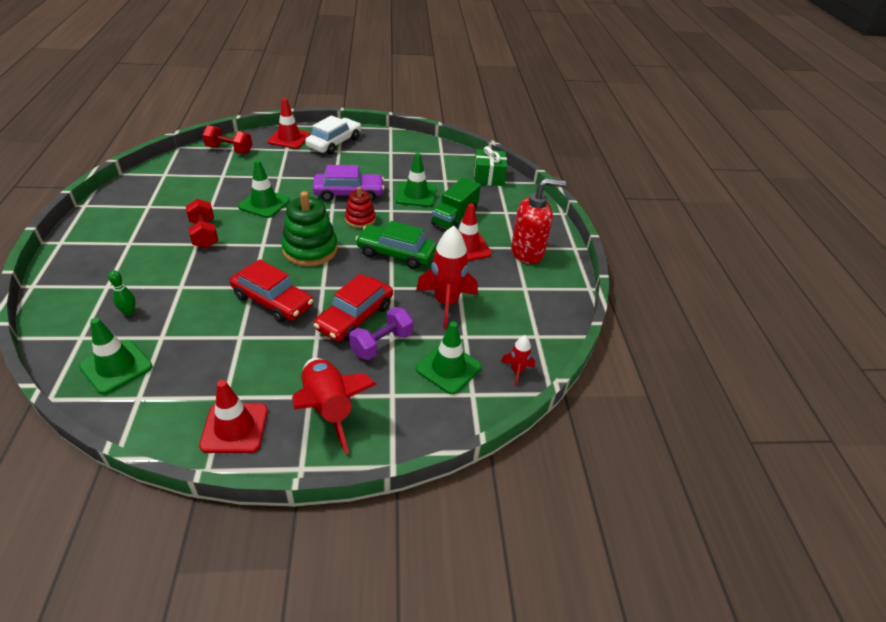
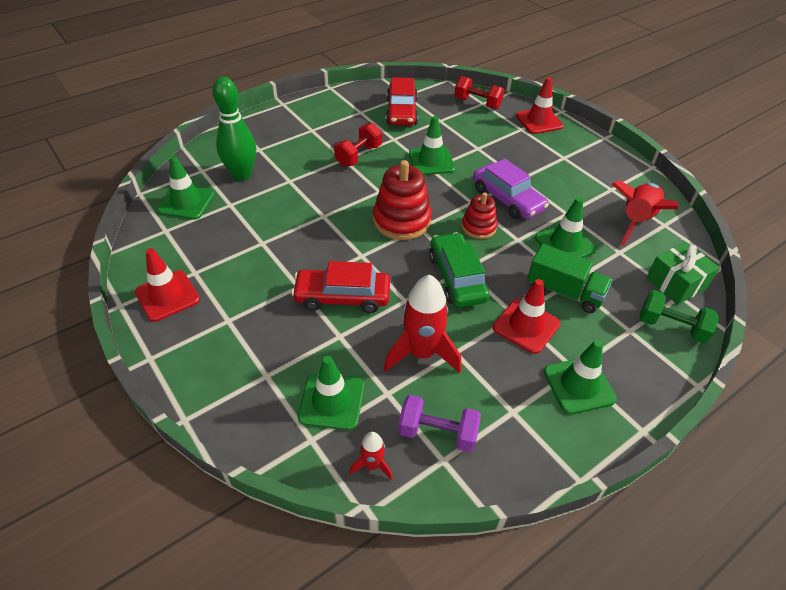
camera: 60 degrees right, 5 degrees up
green bowling pin [108,270,135,316] -> green bowling pin [213,77,256,181], size x2.24
red dumbbell [202,125,252,154] -> red dumbbell turned 45 degrees counterclockwise [454,76,504,109]
red car [230,259,313,323] -> red car moved to [386,77,418,126]
green stacking toy [281,191,338,266] -> red stacking toy [373,160,432,240]
red rocket [292,358,377,454] -> red rocket moved to [612,181,678,246]
white car [305,116,361,155] -> none
purple dumbbell [349,307,413,360] -> purple dumbbell moved to [398,395,481,452]
green truck [431,177,481,230] -> green truck turned 150 degrees counterclockwise [527,244,612,313]
red soap dispenser [511,178,566,264] -> green traffic cone [544,340,617,414]
none -> green dumbbell [640,290,719,343]

